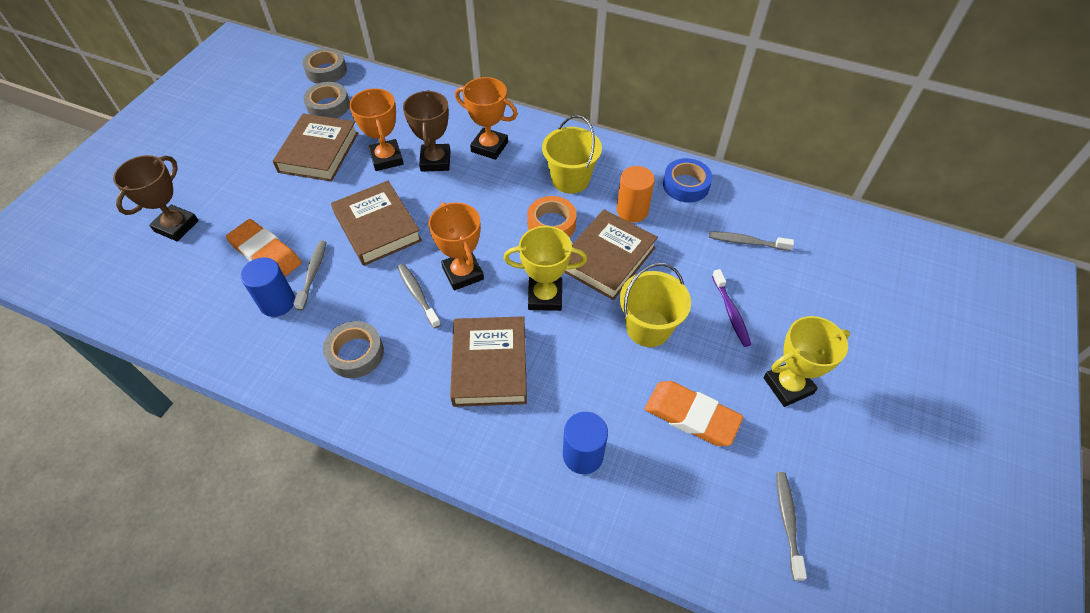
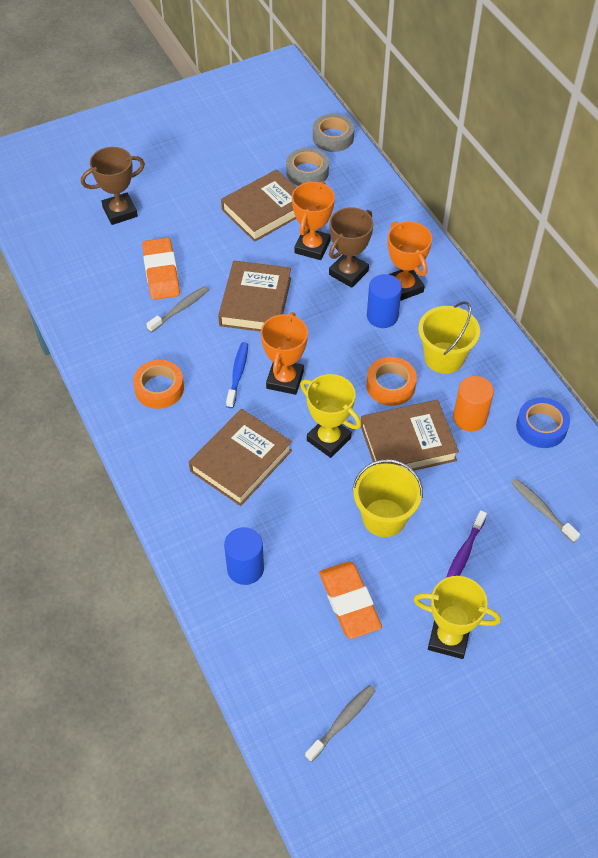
camera: 40 degrees right, 0 degrees up
blue cylinder [240,258,295,317] -> blue cylinder moved to [367,274,402,328]
grey tape [323,321,384,378] -> orange tape [133,360,184,409]
grey toothbrush [397,264,441,329] -> blue toothbrush [226,342,248,408]

